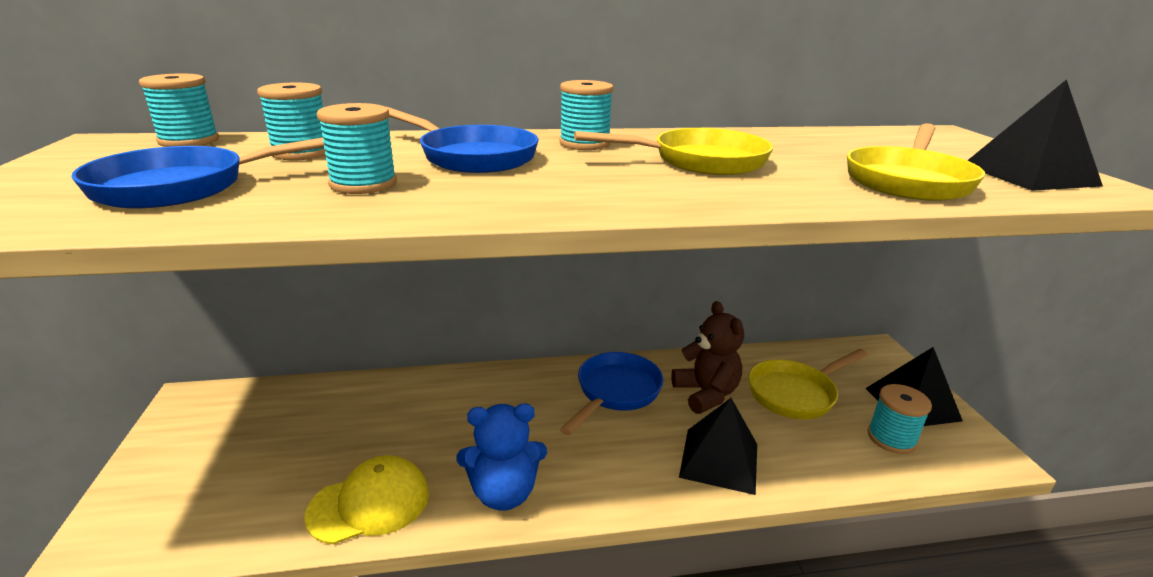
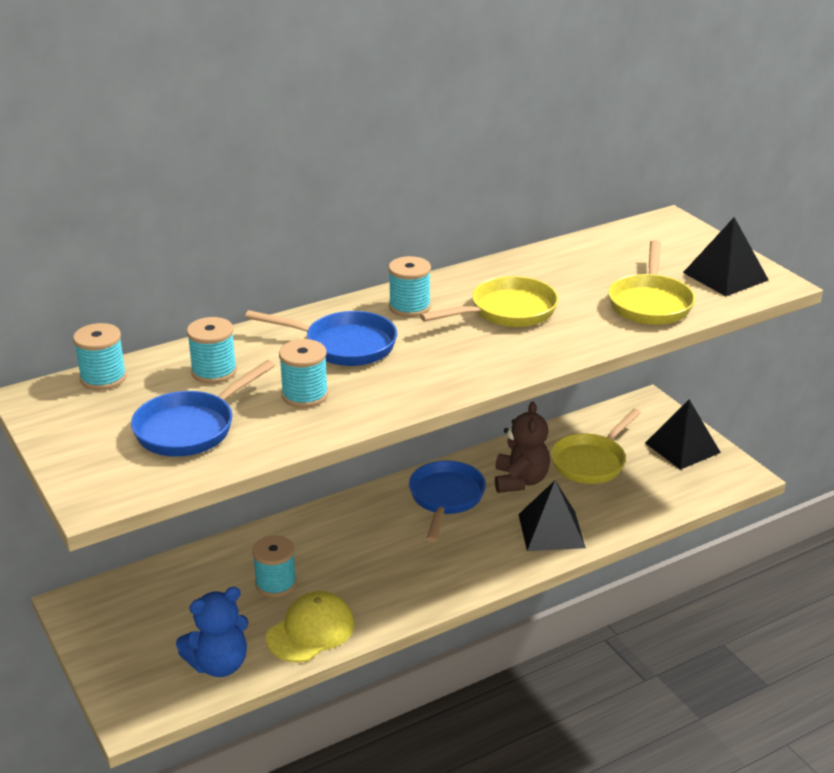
camera: 20 degrees left, 5 degrees up
blue teddy bear [457,404,547,511] -> blue teddy bear moved to [176,587,248,677]
brown teddy bear [671,301,744,414] -> brown teddy bear turned 45 degrees clockwise [495,402,550,493]
turquoise spool [867,384,932,454] -> turquoise spool moved to [252,535,296,597]

